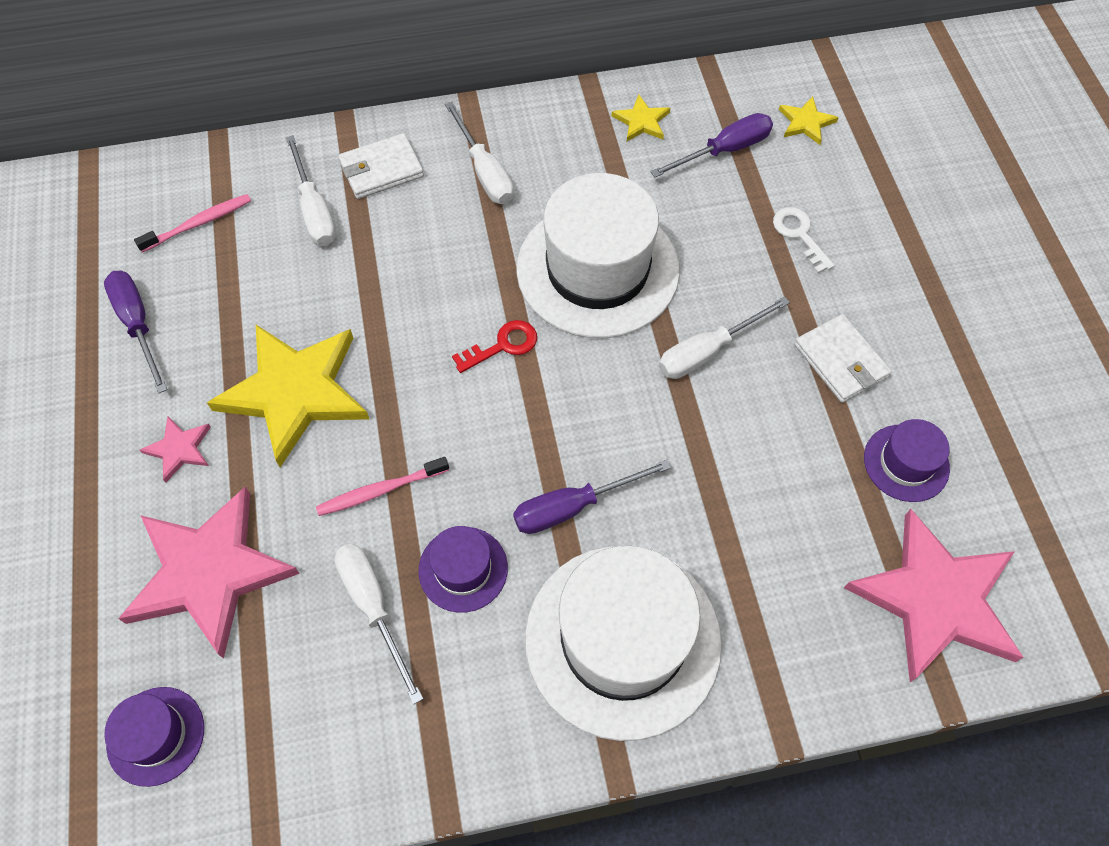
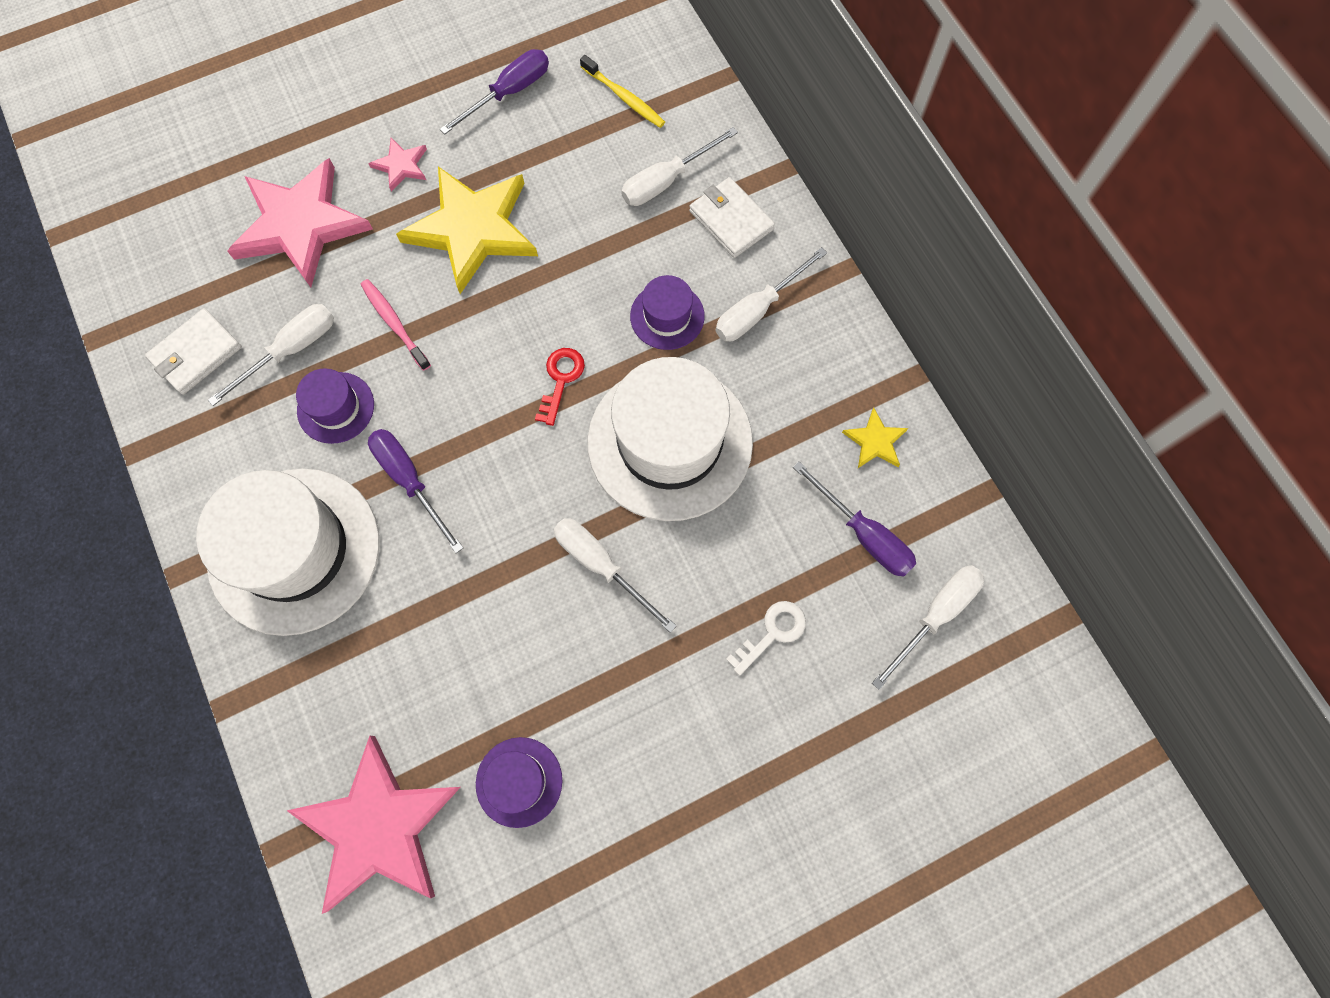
camera: 75 degrees right, 10 degrees up
purple hat [104,687,204,787] -> purple hat moved to [630,275,705,350]
pink toothbrush [134,194,251,252] -> yellow toothbrush [580,55,665,128]
red key [452,320,537,373] -> red key turned 120 degrees counterclockwise [535,348,585,426]
yellow star [779,96,839,145] -> white screwdriver [872,565,984,690]
white wallet [794,314,892,403] -> white wallet moved to [145,308,242,395]

